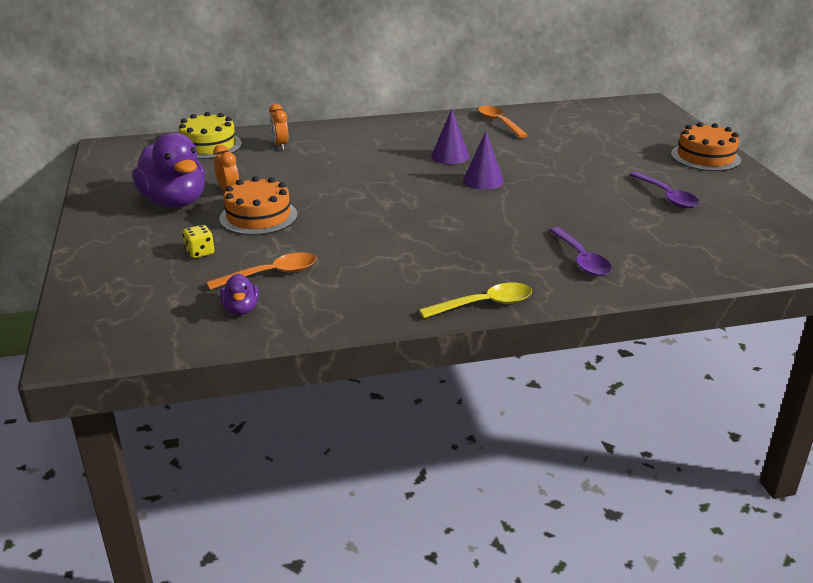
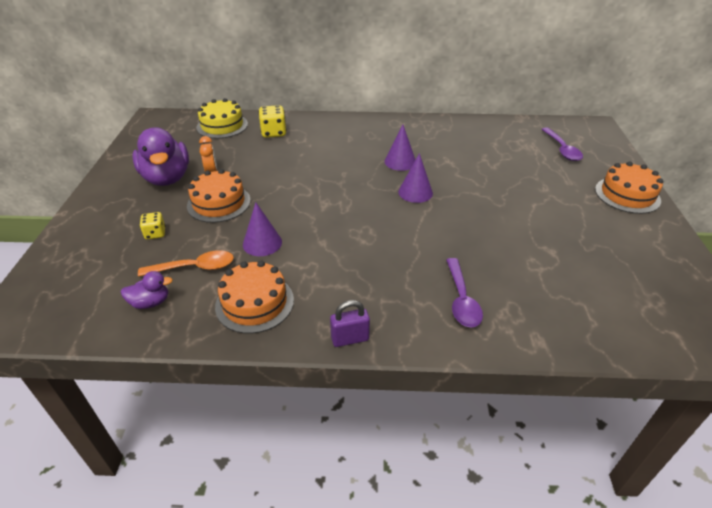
camera: 15 degrees right, 10 degrees up
purple duck [220,274,259,315] -> purple duck turned 105 degrees counterclockwise [121,271,173,309]
orange clock [269,104,289,150] -> yellow dice [259,105,287,138]
yellow spoon [419,282,532,318] -> purple padlock [330,300,370,347]
orange spoon [478,106,528,138] -> none
purple spoon [630,172,700,208] -> purple spoon moved to [541,127,583,161]
none -> orange cake [215,261,294,334]
none -> purple cone [243,202,282,256]

